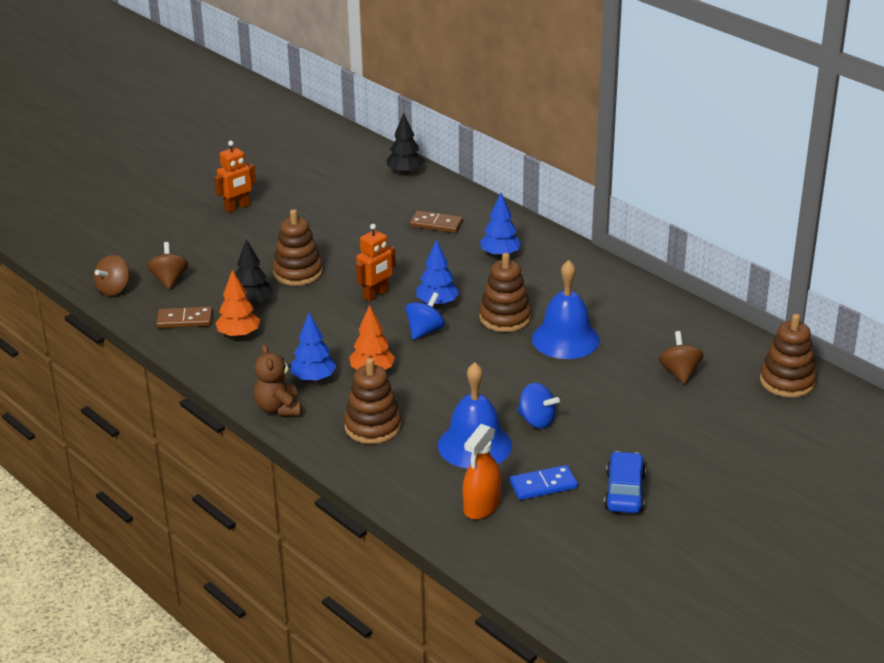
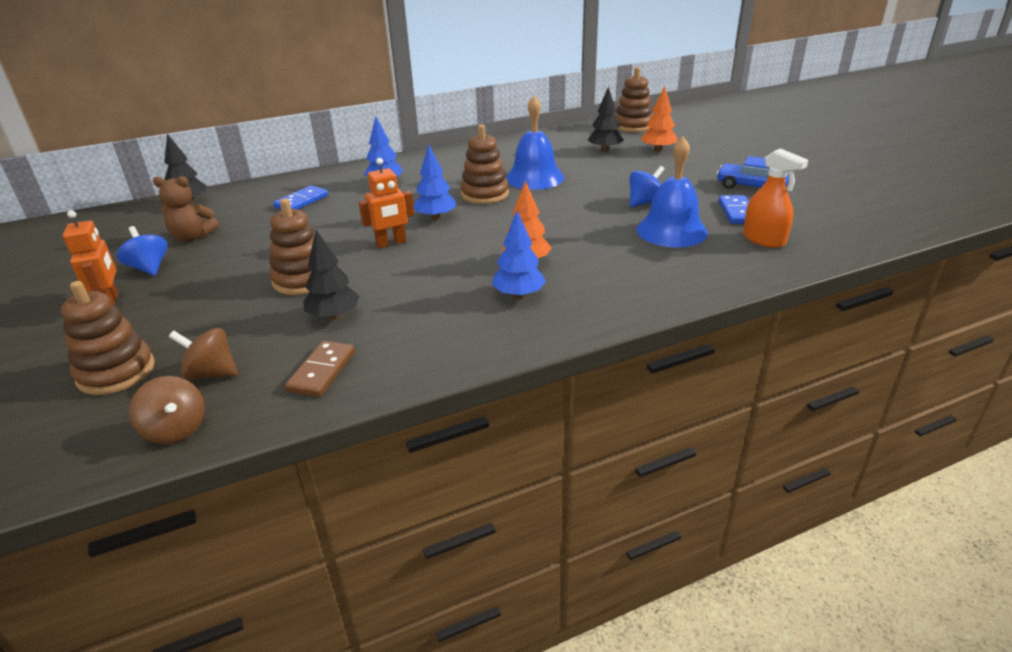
camera: 70 degrees left, 0 degrees up
orange tree [216,270,260,338] -> orange tree moved to [641,86,677,152]
brown teddy bear [254,344,302,416] -> brown teddy bear moved to [153,176,219,242]
brown stacking toy [344,358,401,444] -> brown stacking toy moved to [61,281,155,395]
orange robot [356,224,396,301] -> orange robot turned 90 degrees clockwise [359,158,414,248]
blue spinning top [406,292,445,340] -> blue spinning top moved to [117,226,168,276]
brown domino [410,210,463,233] -> blue domino [273,185,328,209]
brown spinning top [659,331,704,384] -> black tree [587,87,624,152]

